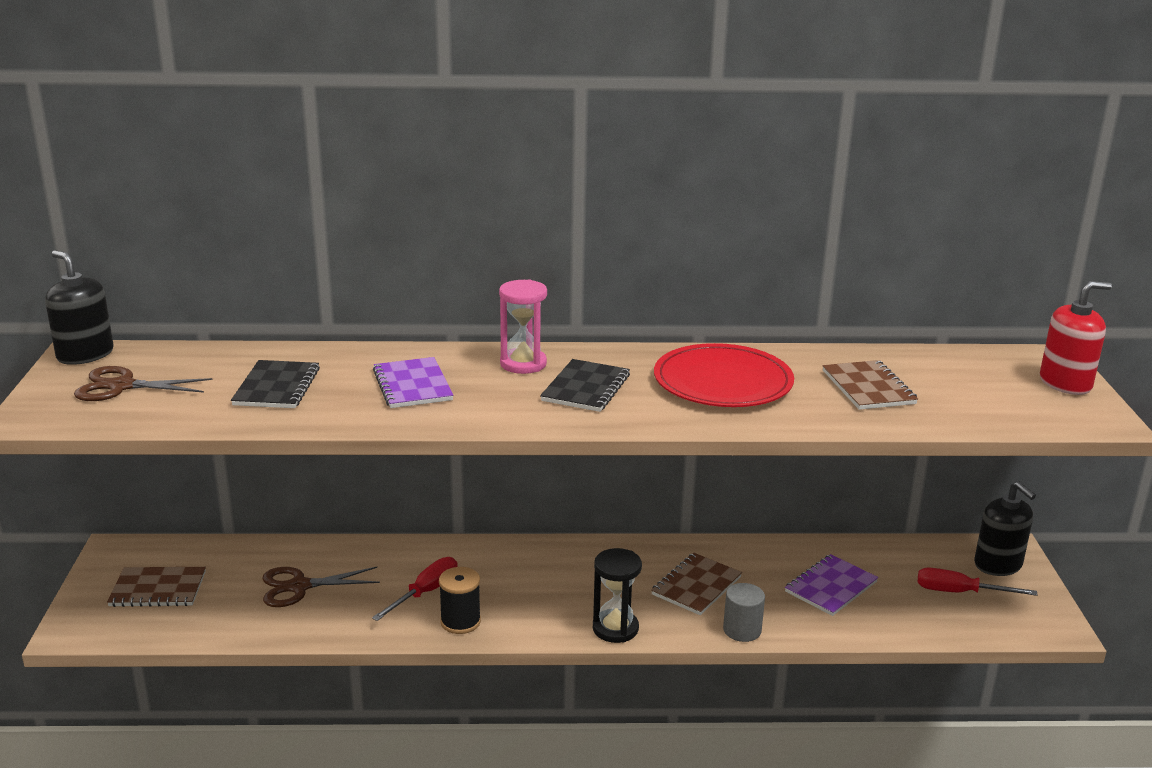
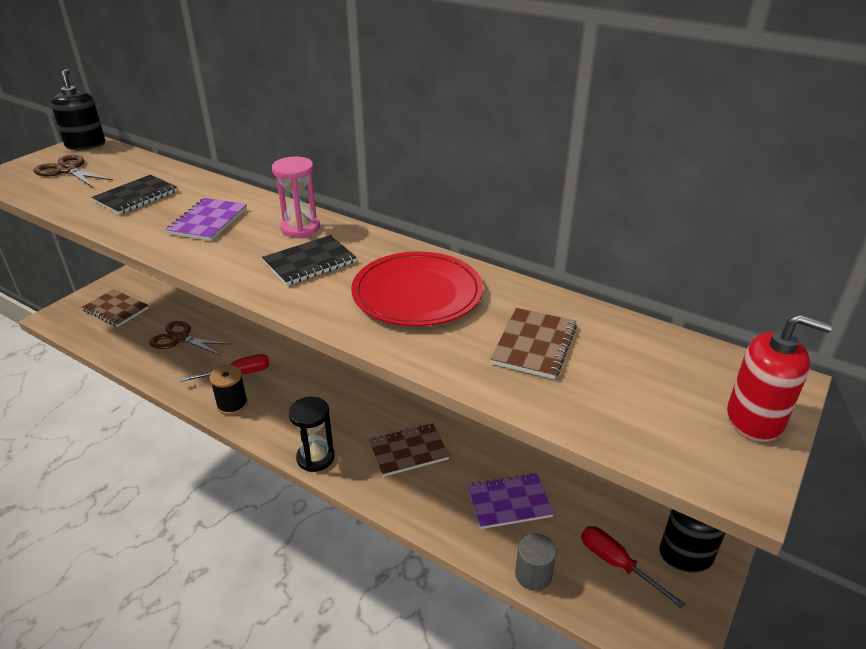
camera: 35 degrees right, 10 degrees up
grey cylinder [723,583,765,642] -> grey cylinder moved to [515,533,556,591]

